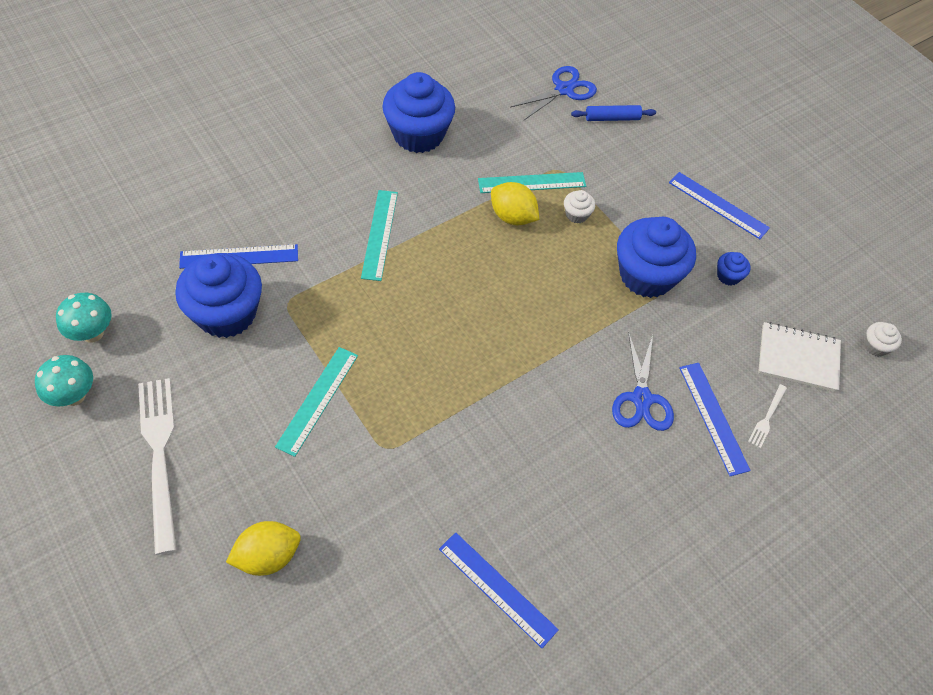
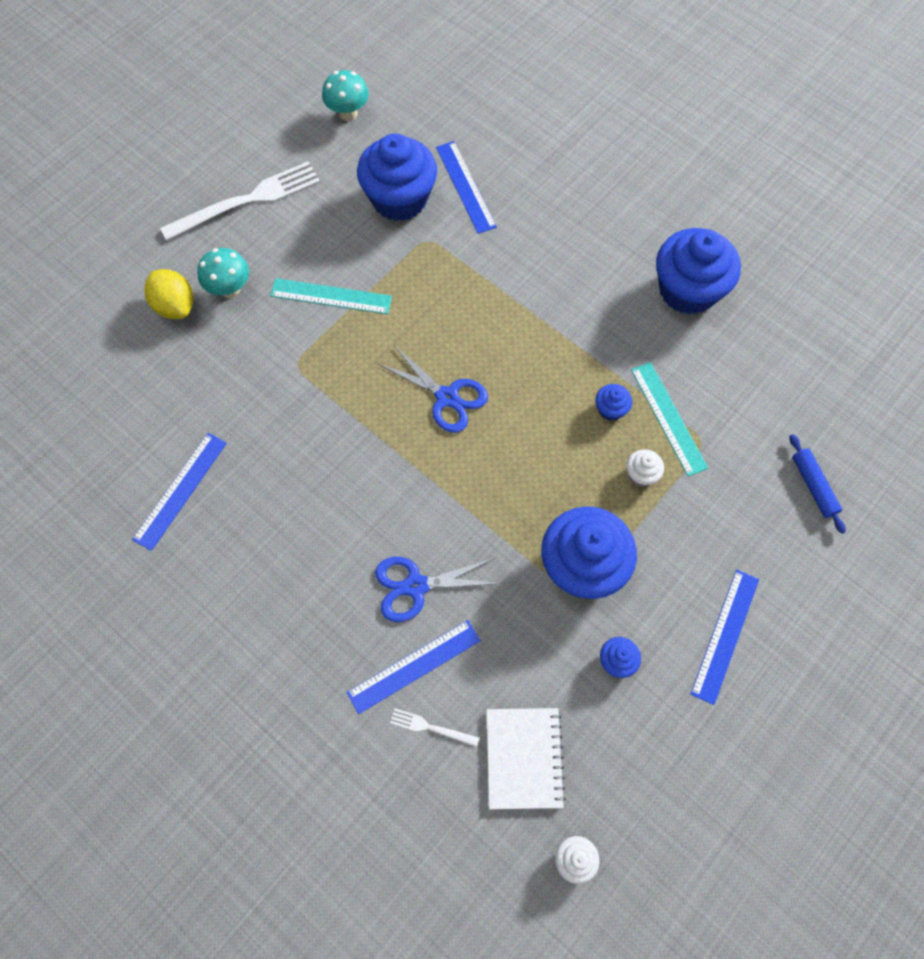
camera: 80 degrees right, 10 degrees up
turquoise mushroom [35,355,93,406] -> turquoise mushroom moved to [197,248,249,298]
turquoise ruler [361,190,398,281] -> none
yellow lemon [491,182,539,225] -> blue cupcake [595,384,632,421]
blue scissors [510,66,597,121] -> blue scissors moved to [379,346,488,433]

